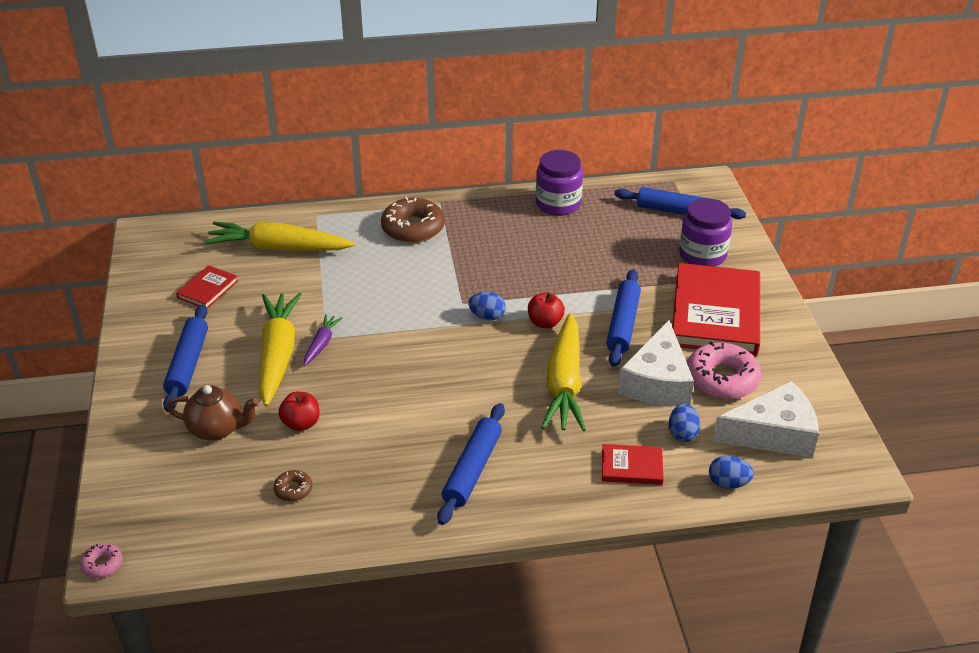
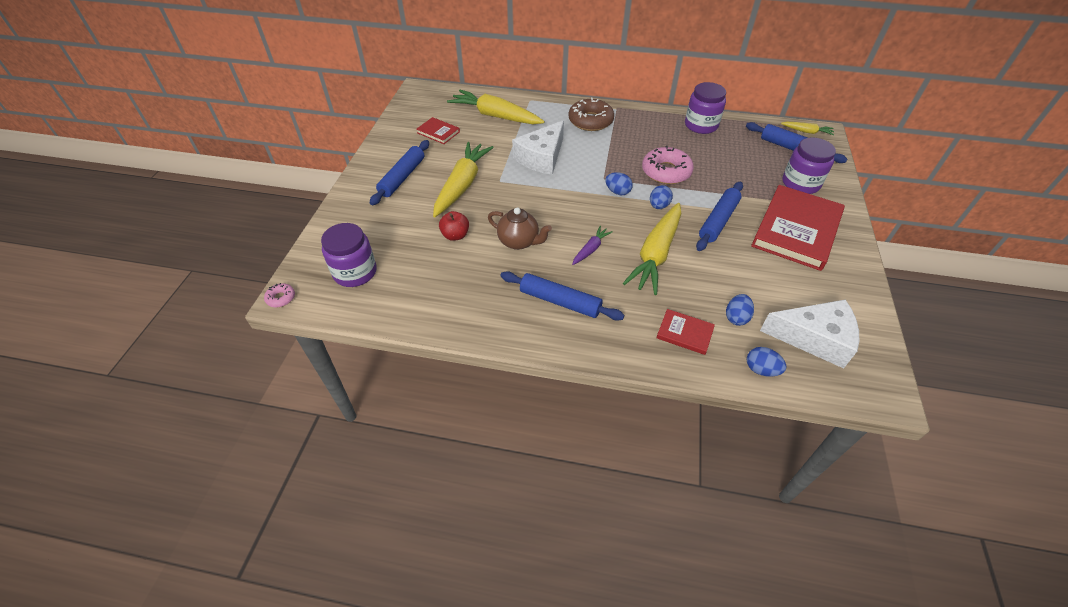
camera: 20 degrees right, 10 degrees up
brown teapot [167,385,259,441] -> brown teapot moved to [488,207,552,250]
red book [176,265,238,309] -> red book turned 75 degrees clockwise [416,117,460,144]
brown donut [274,470,312,501] -> none
purple carrot [304,314,343,366] -> purple carrot moved to [572,226,613,265]
blue rolling pin [437,403,505,525] -> blue rolling pin turned 75 degrees clockwise [500,271,625,321]
red apple [528,292,565,328] -> blue egg [650,185,673,209]
white cheese [618,320,694,406] -> white cheese moved to [512,120,564,175]
pink donut [687,342,761,399] -> pink donut moved to [642,146,694,184]
none -> purple jar [321,223,376,287]
none -> yellow carrot [781,122,834,135]

